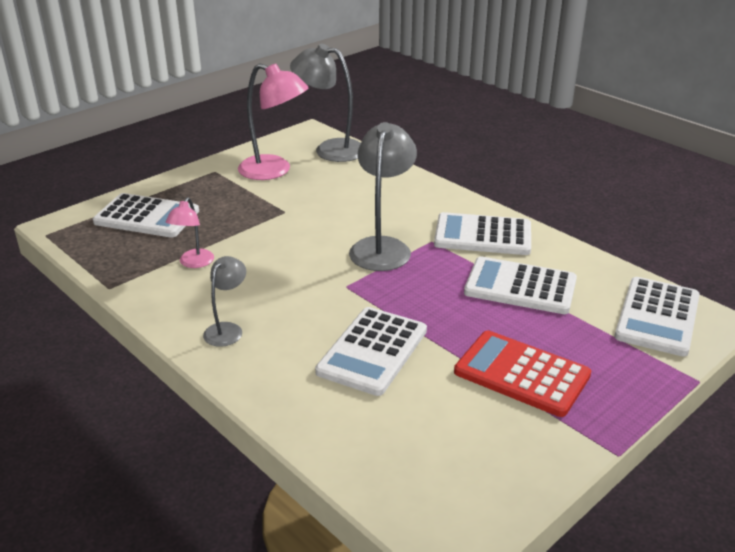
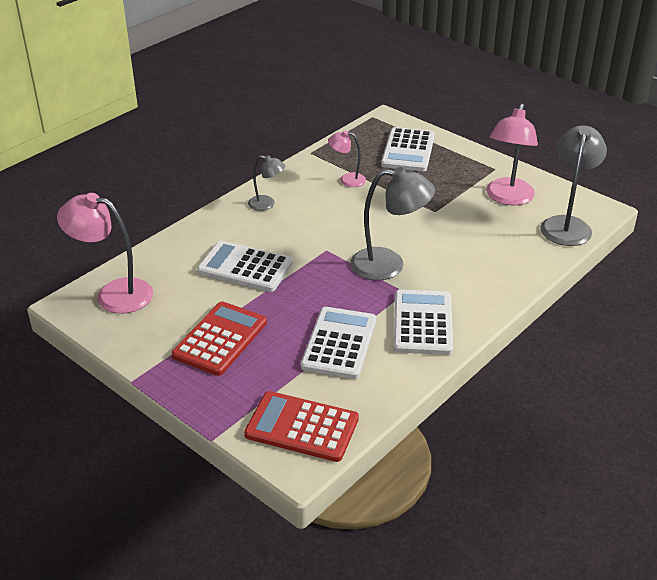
camera: 85 degrees right, 5 degrees up
white calculator [614,277,700,357] -> red calculator [244,391,359,462]
none -> pink lamp [57,193,153,314]

